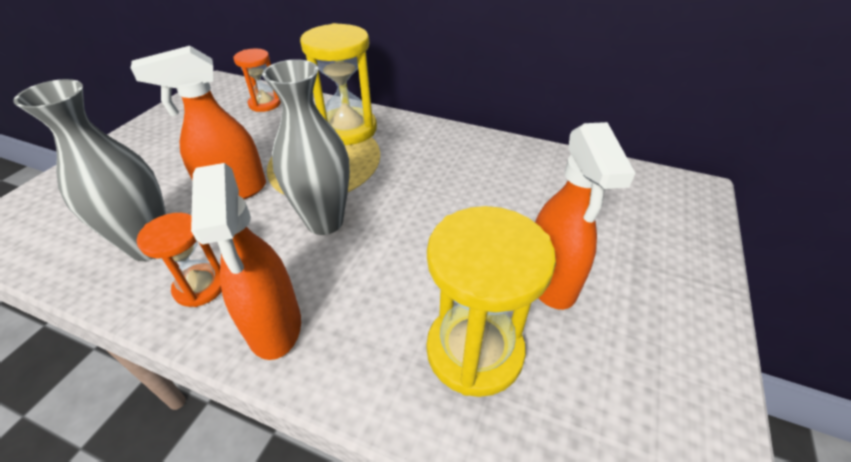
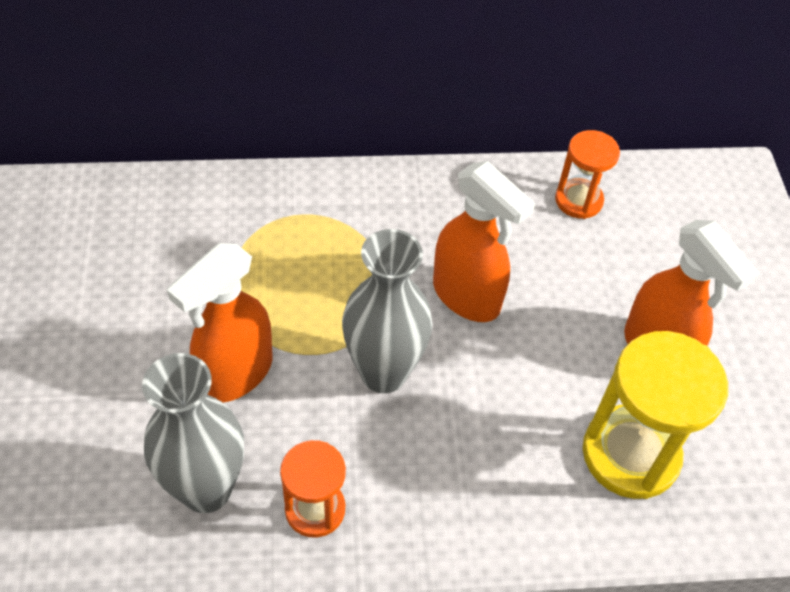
camera: 30 degrees left, 10 degrees up
orange spray bottle [191,163,301,360] -> orange spray bottle moved to [433,161,535,322]
orange hourglass [234,49,281,112] -> orange hourglass moved to [555,130,620,219]
yellow hourglass [300,23,377,145] -> none

